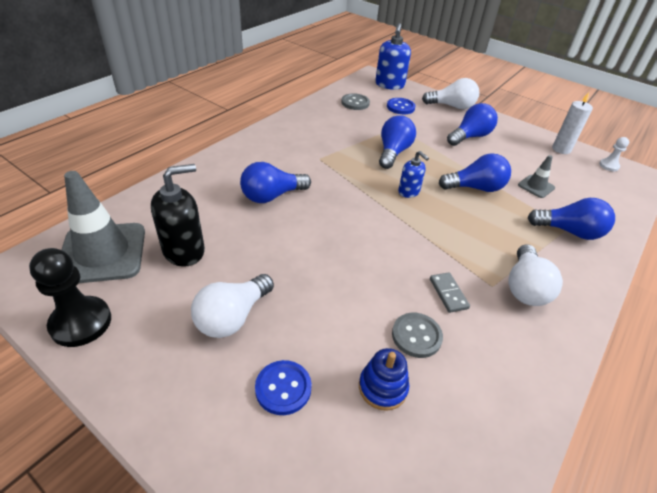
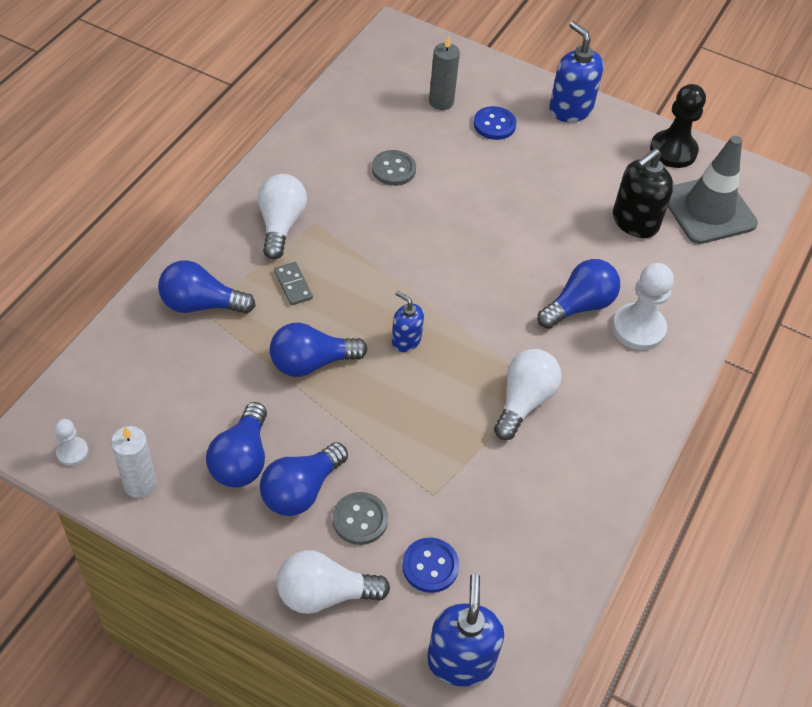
camera: 170 degrees right, 10 degrees up
white light bulb [191,274,274,338] -> white light bulb moved to [494,349,562,440]
grey button [341,93,370,110] -> grey button moved to [332,492,388,545]
blue stacking toy [359,348,409,411] -> none
blue light bulb [379,115,416,169] -> blue light bulb moved to [206,402,267,488]
grey domino [430,273,470,313] -> grey domino moved to [274,262,313,305]
grey traffic cone [518,155,555,198] -> none
none -> grey candle [429,35,460,110]
none -> blue soap dispenser [549,21,604,122]
none -> white pawn [612,263,674,350]

